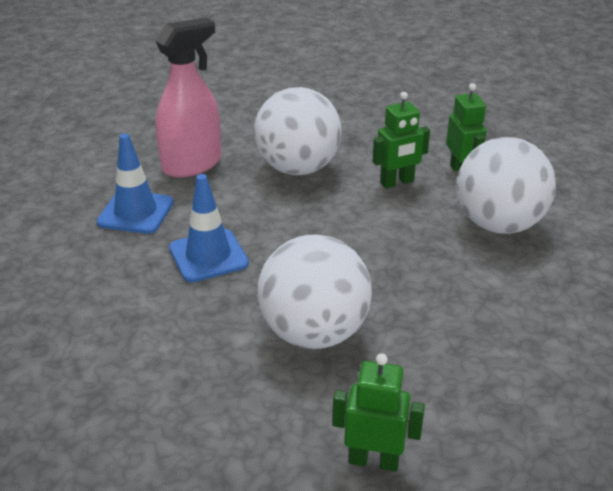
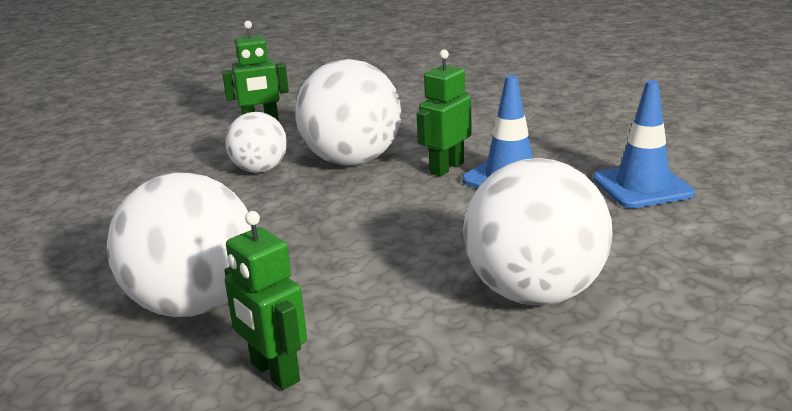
camera: 155 degrees right, 10 degrees down
pink spray bottle [155,17,221,178] -> none
green robot [373,92,430,188] -> green robot moved to [417,49,472,176]
none -> white ball [225,112,287,173]

